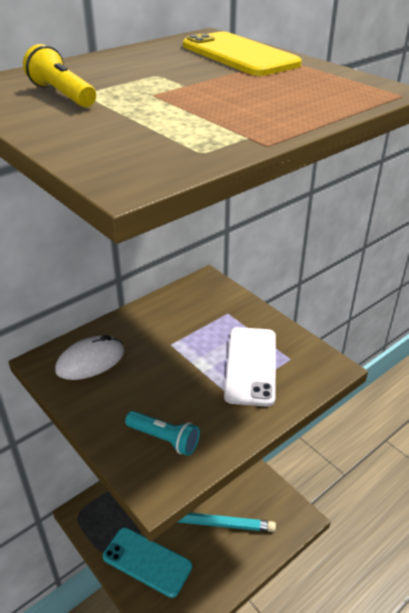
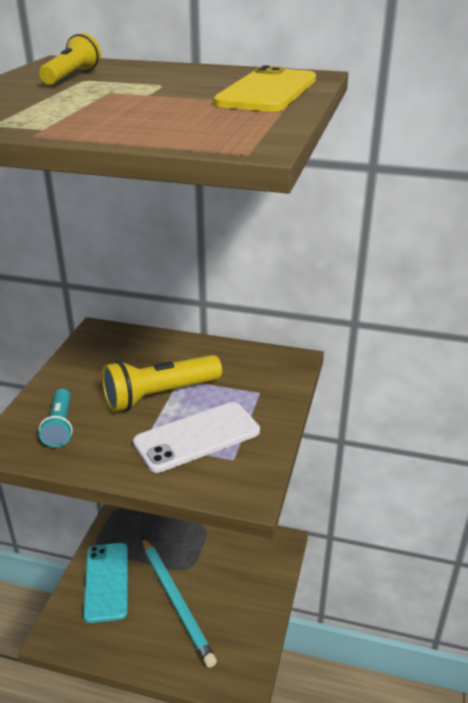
camera: 55 degrees right, 5 degrees down
white mouse [55,335,124,380] -> none
none -> yellow flashlight [102,355,222,412]

